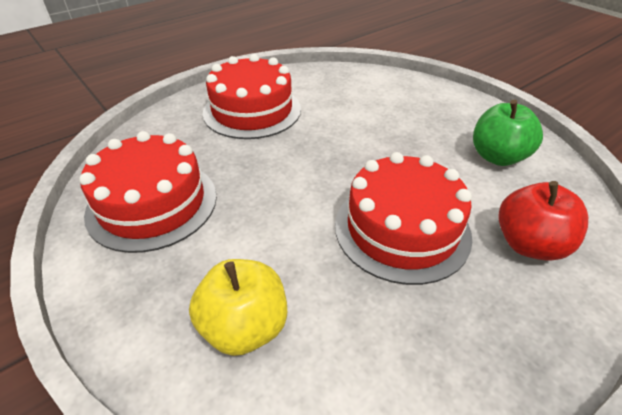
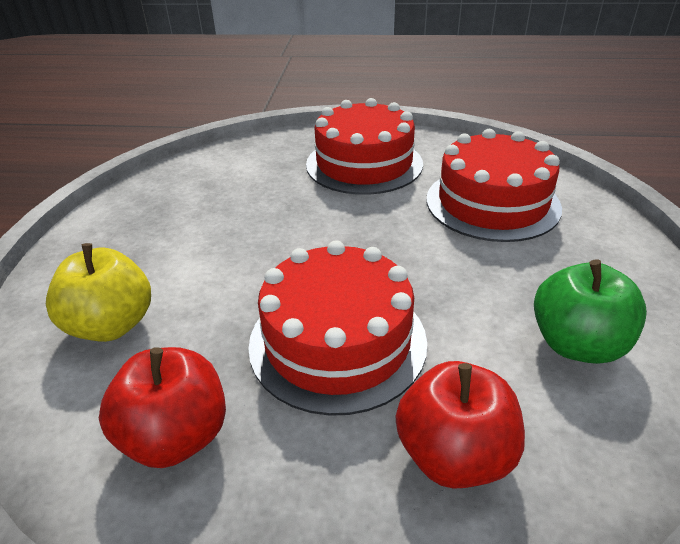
camera: 45 degrees right, 5 degrees down
red cake [79,131,217,253] -> red cake moved to [427,129,562,242]
none -> red apple [99,347,226,468]

